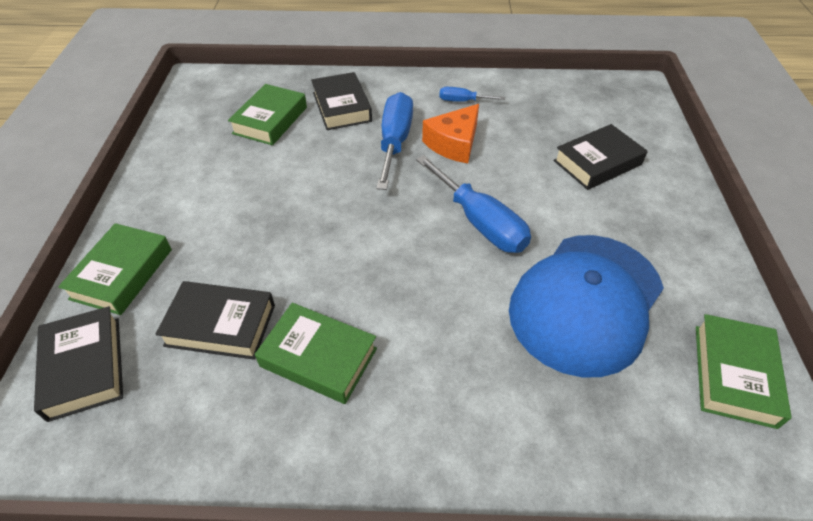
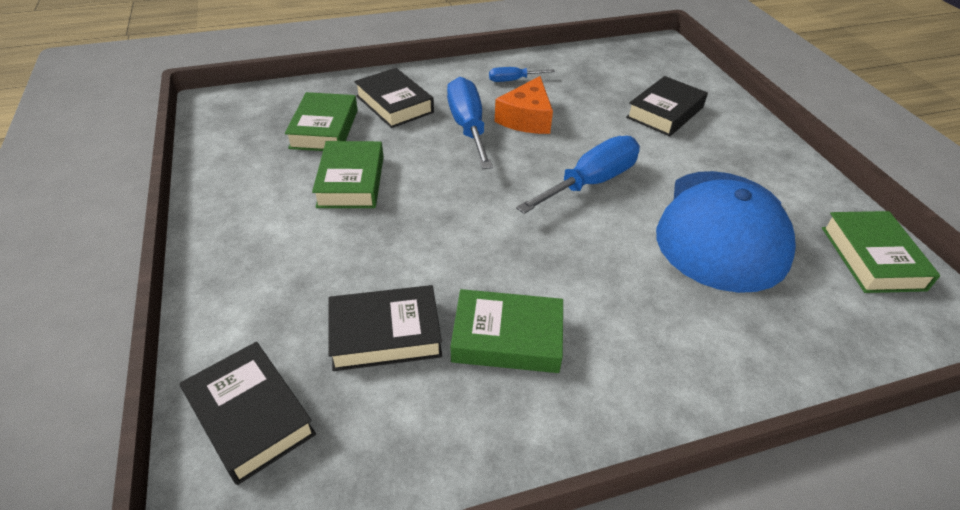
camera: 20 degrees left, 5 degrees down
green book [58,223,172,315] -> green book moved to [312,141,383,208]
blue screwdriver [416,155,531,253] -> blue screwdriver turned 75 degrees counterclockwise [516,136,640,214]

